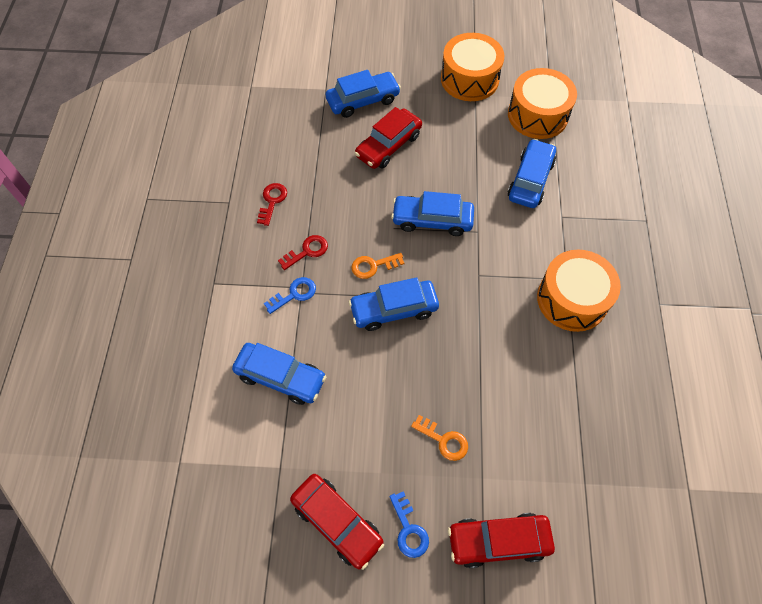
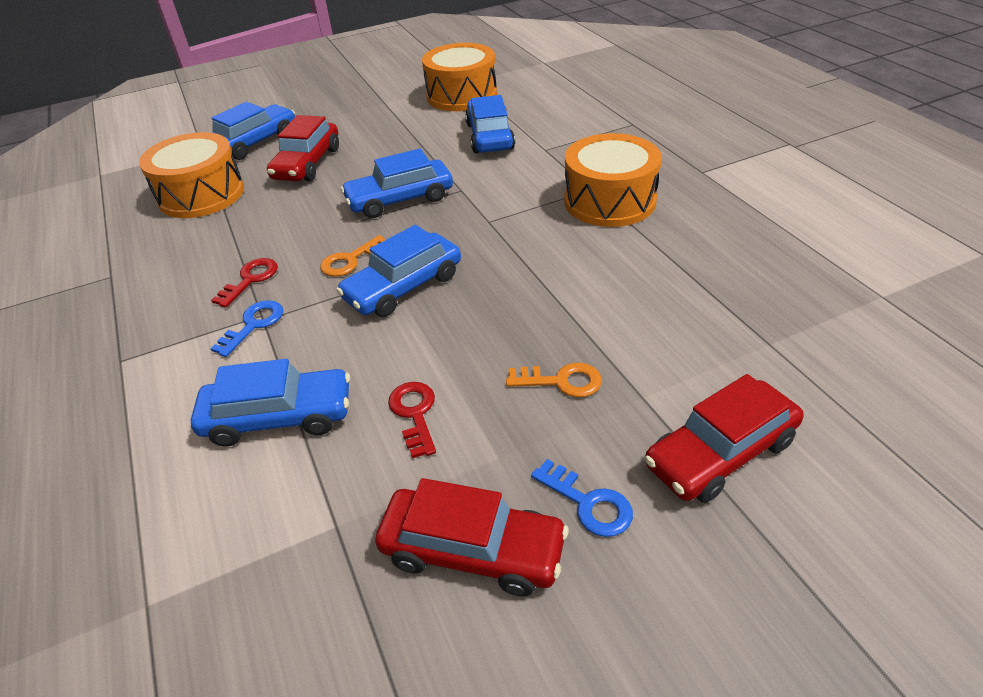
camera: 25 degrees left, 20 degrees down
red key [257,183,287,226] -> red key moved to [388,382,436,458]
orange drum [441,33,504,101] -> orange drum moved to [139,132,244,218]

